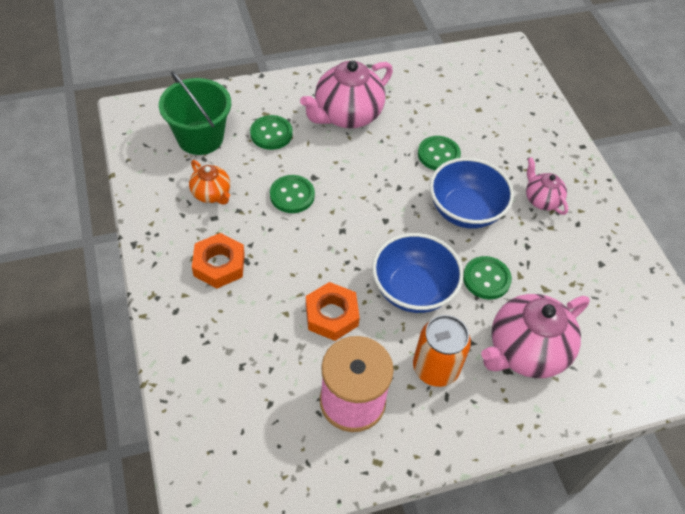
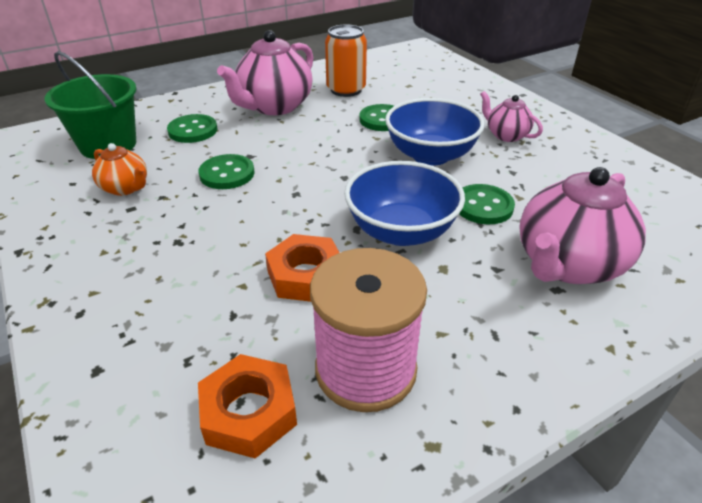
camera: 10 degrees left, 15 degrees down
orange nut [192,233,245,289] -> orange nut moved to [198,354,297,458]
orange can [413,315,471,387] -> orange can moved to [325,25,367,97]

